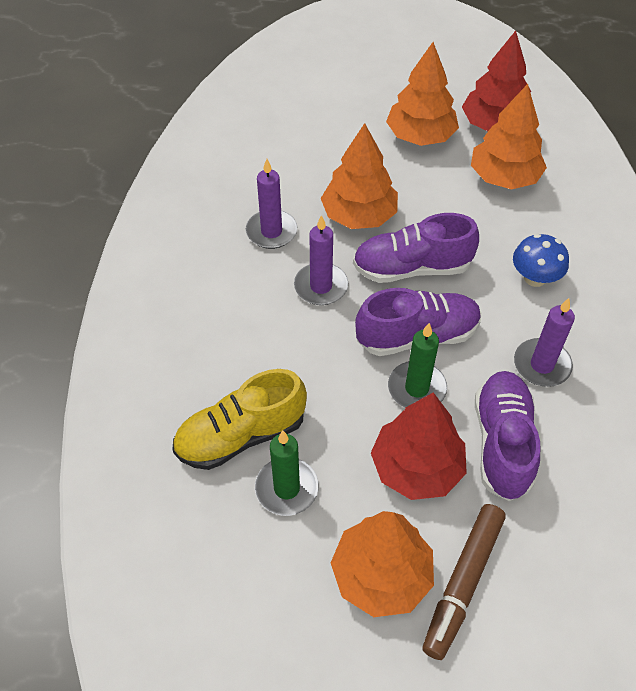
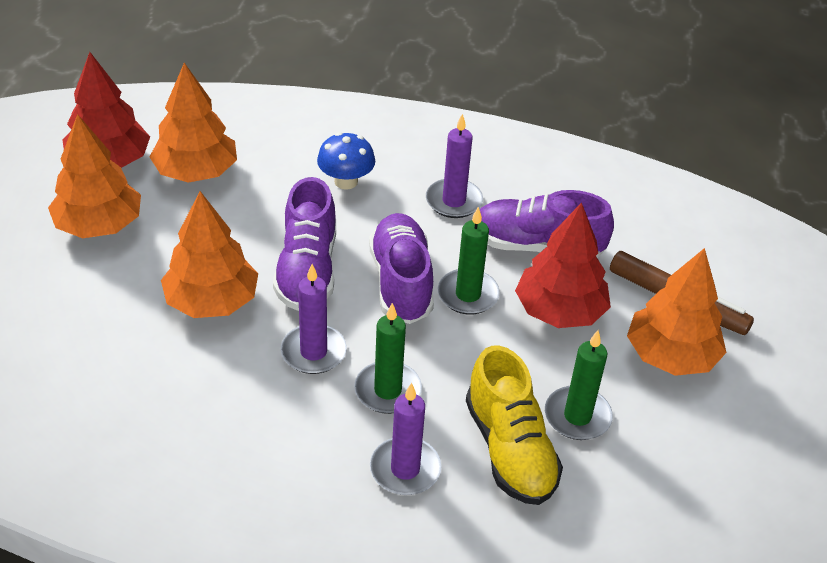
camera: 85 degrees left, 10 degrees down
purple candle [246,159,297,249] -> purple candle moved to [370,383,441,495]
none -> green candle [354,303,422,414]

